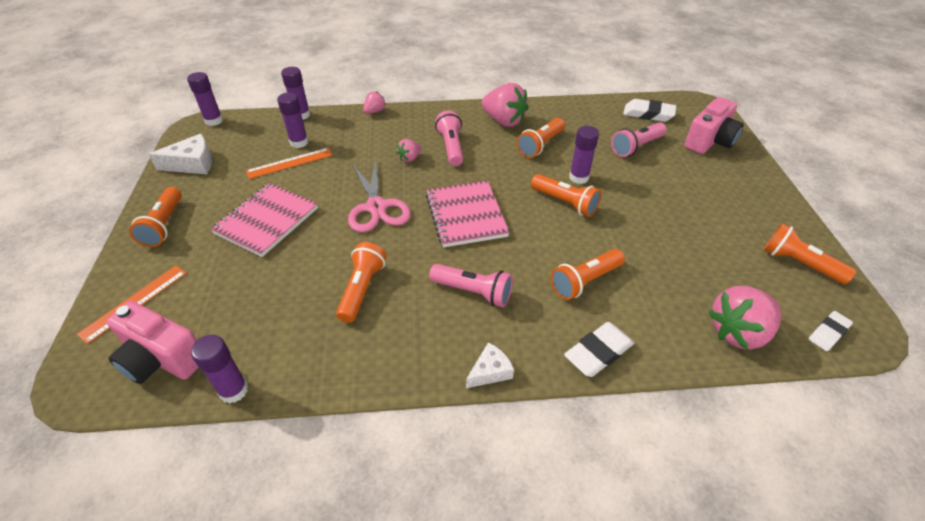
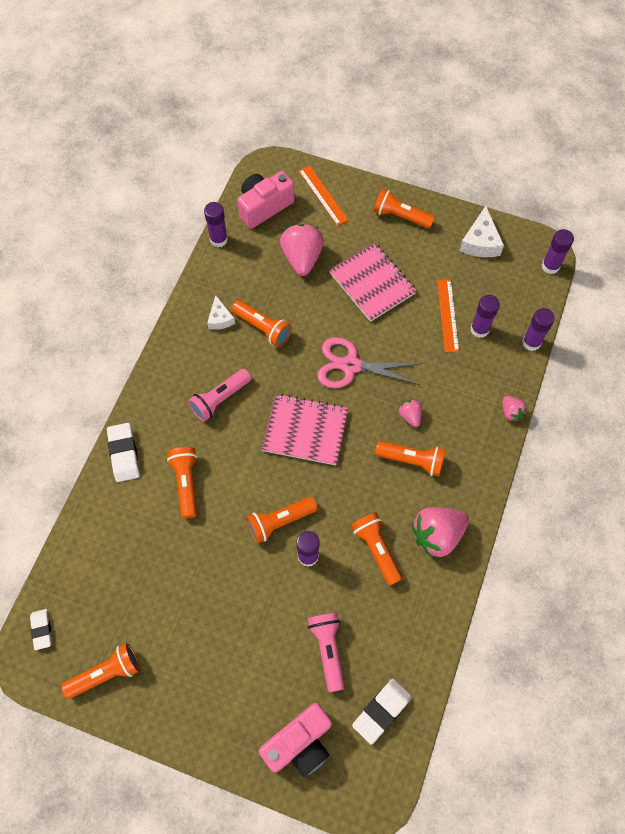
camera: 115 degrees right, 20 degrees up
pink flashlight [435,110,464,166] -> orange flashlight [375,441,446,477]
white cheese [466,342,514,388] -> white cheese moved to [207,295,235,330]
pink camera [684,97,744,154] -> pink camera turned 105 degrees counterclockwise [258,703,332,777]
pink strawberry [709,286,781,350] -> pink strawberry moved to [280,224,324,276]

